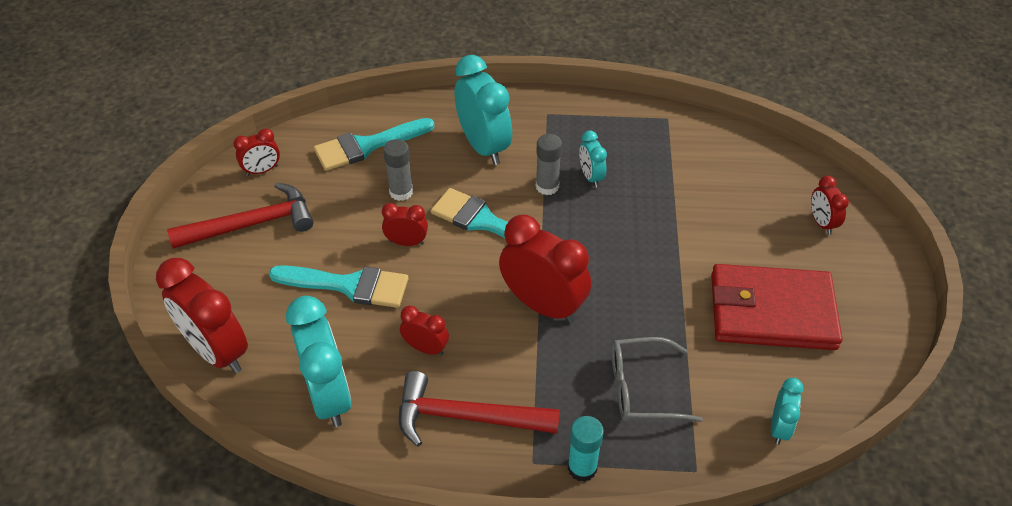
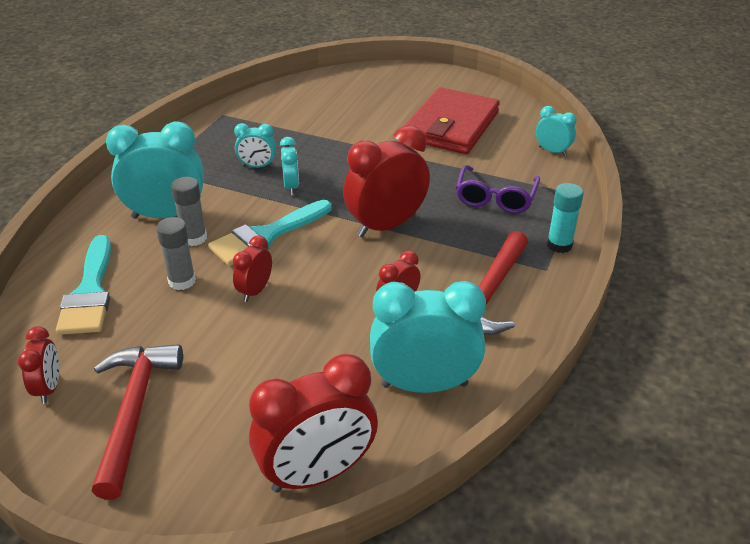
camera: 70 degrees left, 10 degrees down
turquoise brush [269,265,409,308] -> none
grey glue stick [536,134,562,195] -> grey glue stick moved to [171,177,207,246]
grey glasses [612,337,703,422] -> purple glasses [456,165,540,213]
red clock [811,176,849,235] -> none
none -> turquoise clock [280,137,299,195]

